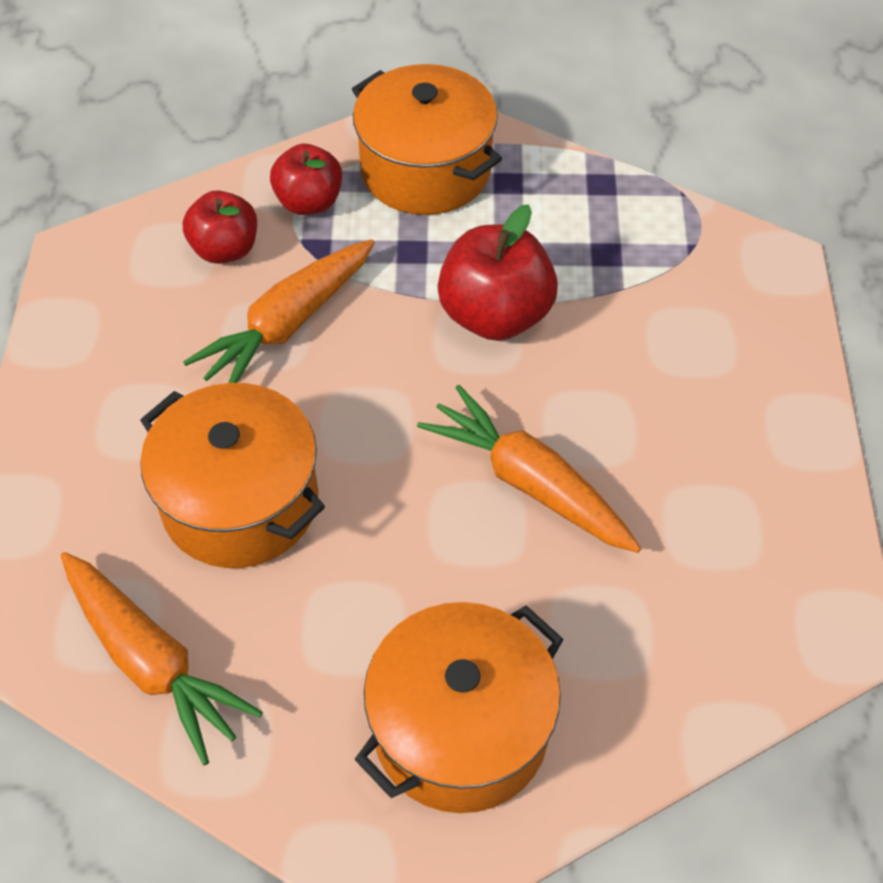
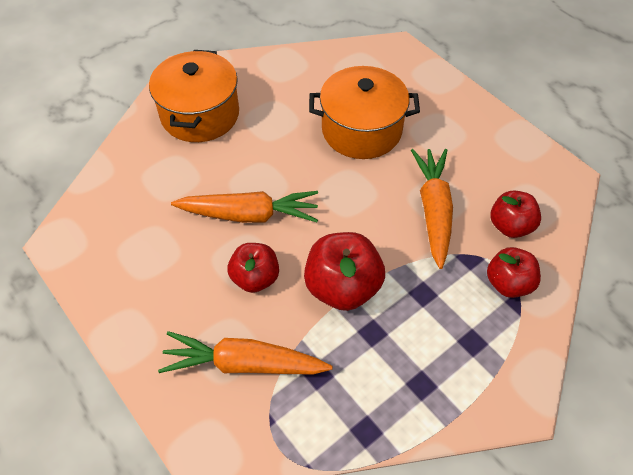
camera: 140 degrees right, 0 degrees up
orange carrot [61,552,263,765] -> orange carrot moved to [158,331,333,375]
orange pot [352,64,502,215] -> none
none -> red apple [227,243,279,293]

